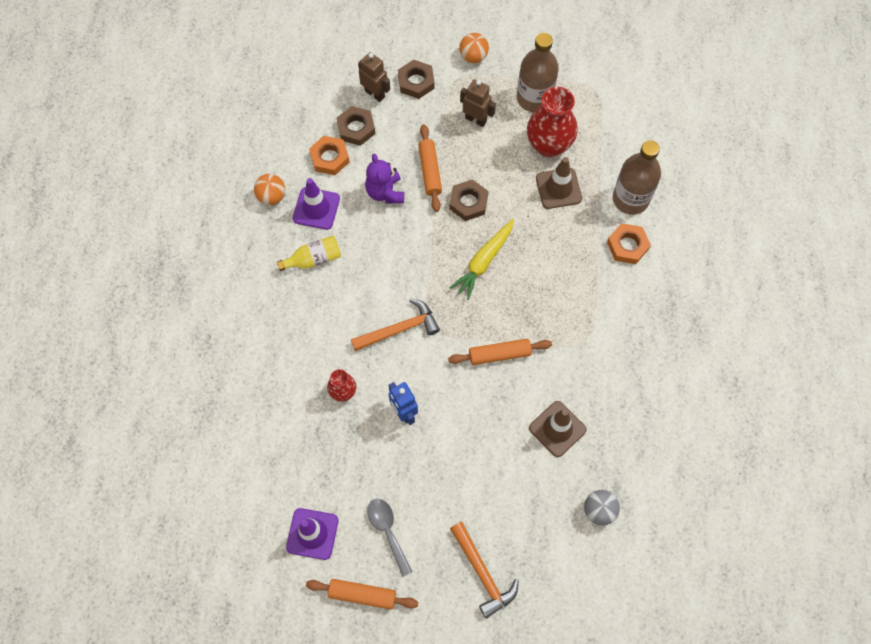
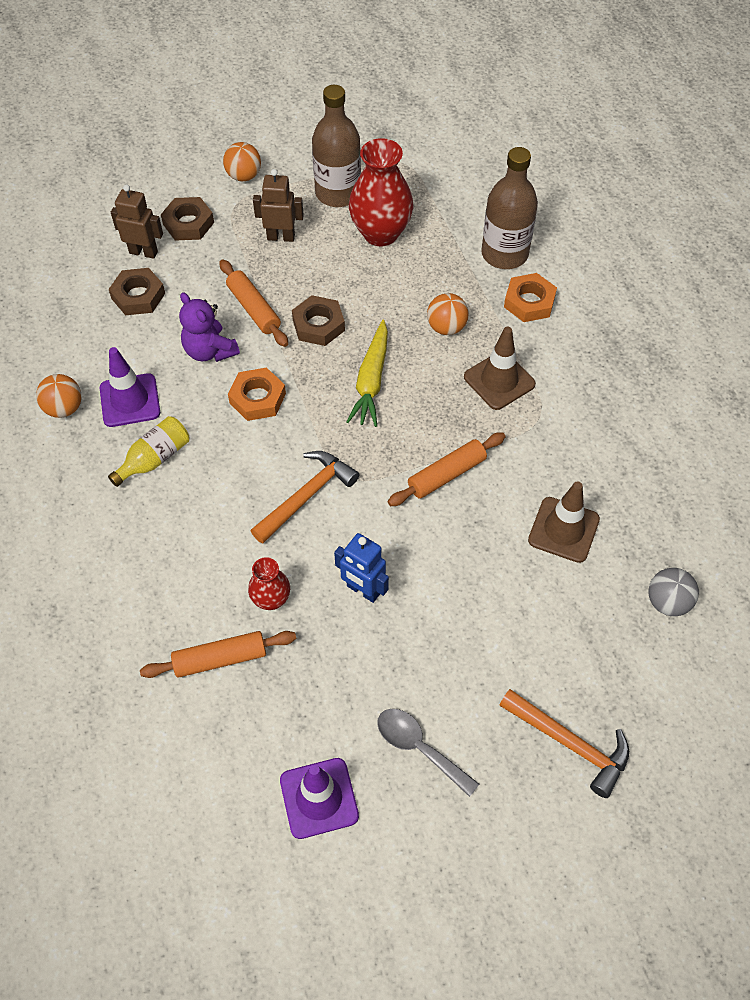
camera: 25 degrees left, 10 degrees down
orange rolling pin [306,579,418,610] -> orange rolling pin moved to [140,631,296,678]
orange nut [309,136,350,175] -> orange nut moved to [228,368,286,421]
brown traffic cone [536,157,582,209] -> brown traffic cone moved to [464,327,536,410]
none -> orange ball [427,293,469,335]

